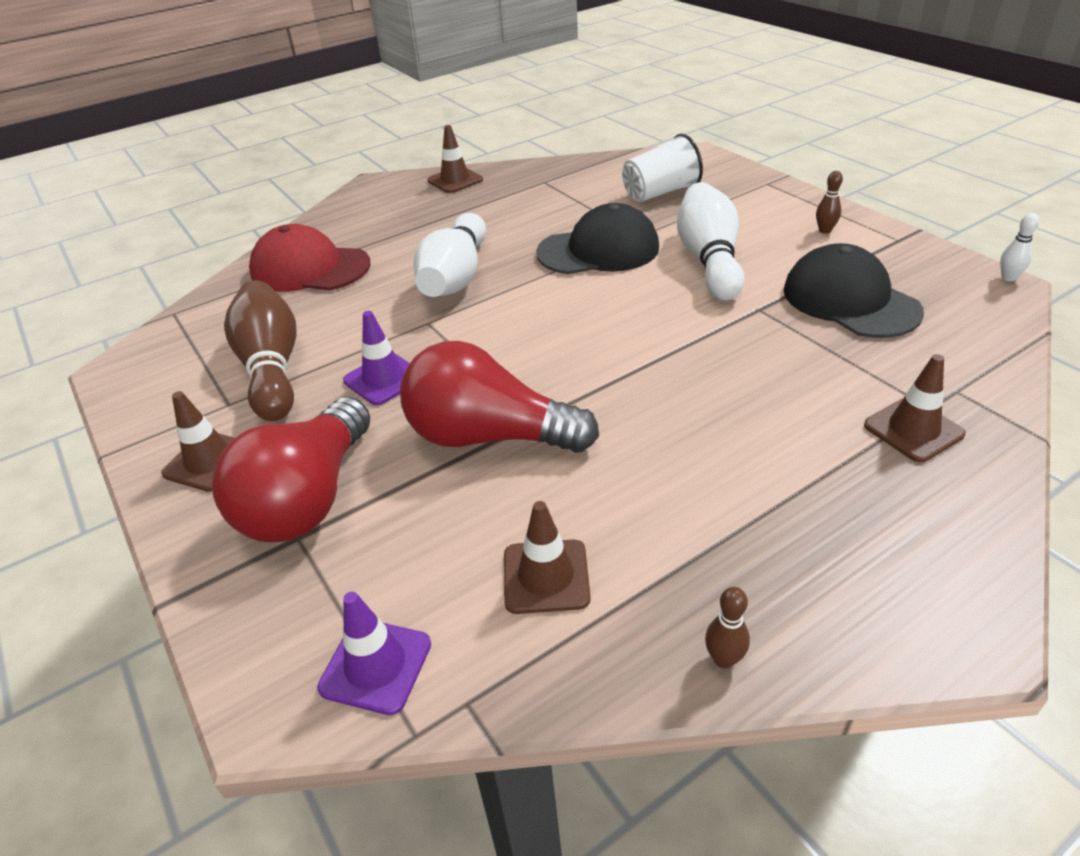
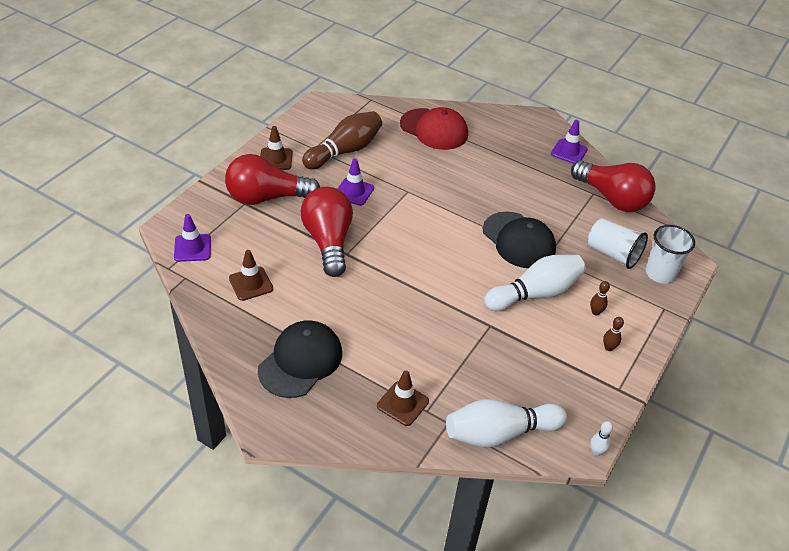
camera: 60 degrees right, 5 degrees up
red cap [249,224,370,292] -> red cap turned 135 degrees clockwise [400,107,468,150]
white bowling pin [414,213,486,297] -> white bowling pin moved to [446,399,567,448]
brown traffic cone [427,125,483,193] -> purple traffic cone [551,120,588,164]
brown bowling pin [705,587,750,668] -> brown bowling pin moved to [590,281,610,315]
black cap [783,243,924,338] -> black cap moved to [258,320,342,398]
none -> red light bulb [571,160,656,212]
none -> white cup [646,225,695,284]

